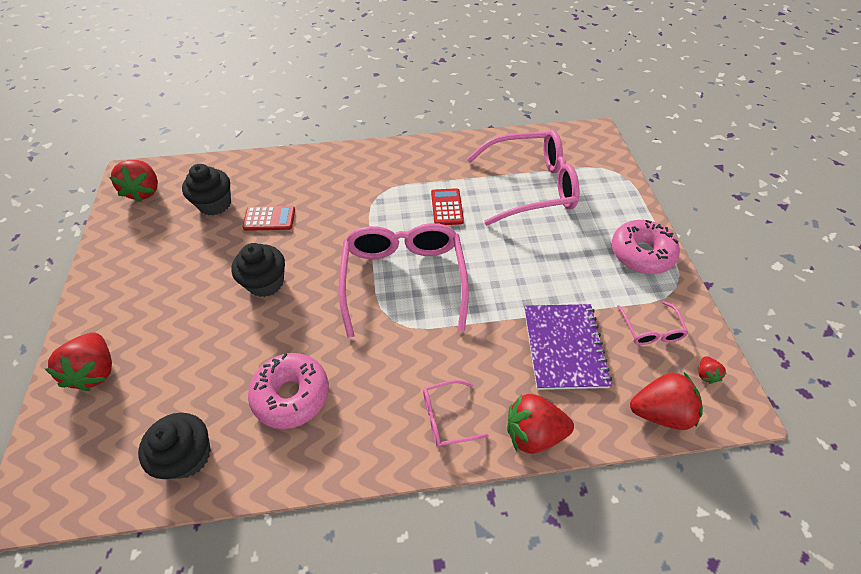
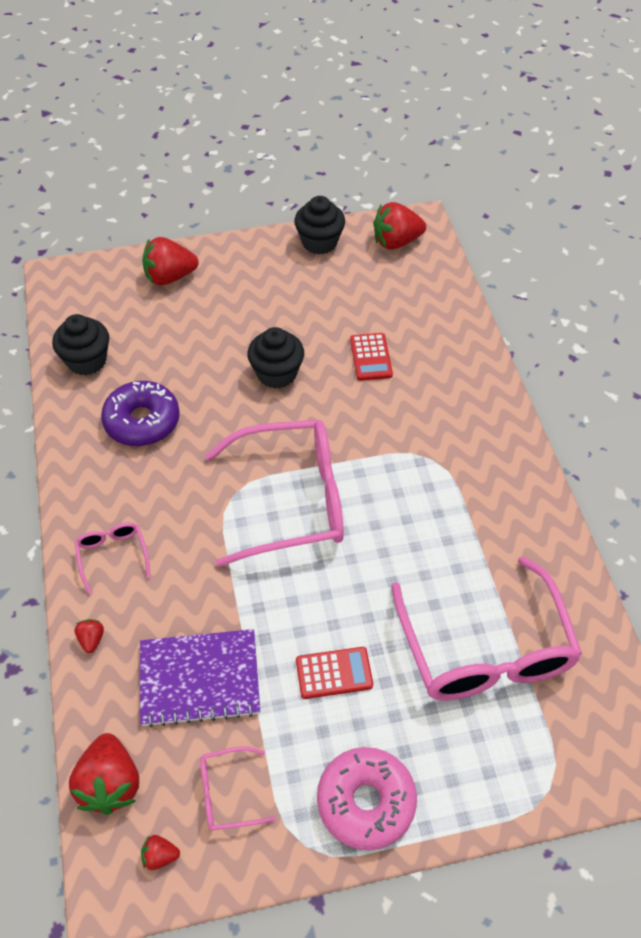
camera: 85 degrees right, 0 degrees up
black cupcake [182,164,231,215] -> black cupcake moved to [294,196,345,254]
pink donut [248,353,329,429] -> purple donut [101,381,180,446]
red calculator [431,188,464,225] -> red calculator moved to [296,647,373,699]
red strawberry [507,394,574,454] -> red strawberry [75,619,104,653], size x0.46

